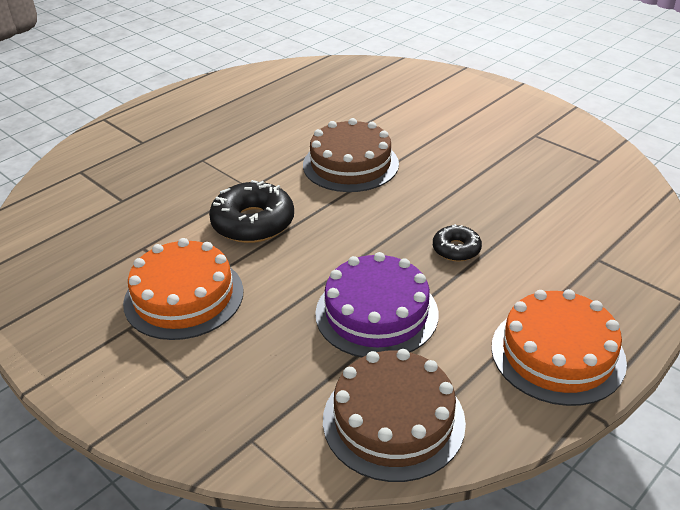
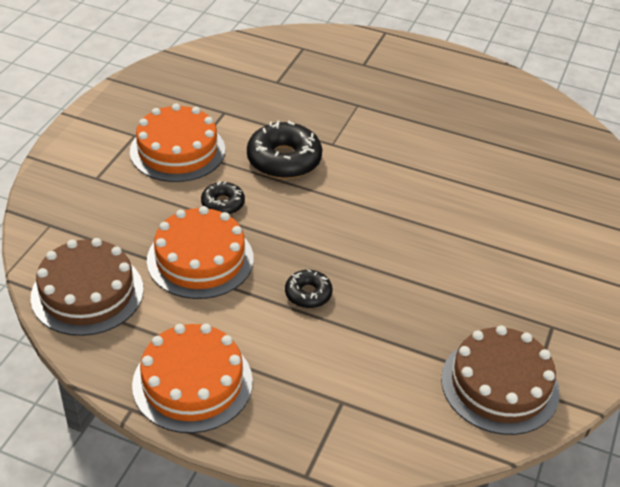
camera: 65 degrees right, 5 degrees up
brown cake [303,118,399,192] -> brown cake moved to [441,325,560,435]
purple cake [315,252,439,357] -> orange cake [147,206,254,299]
none -> black donut [201,181,245,215]

